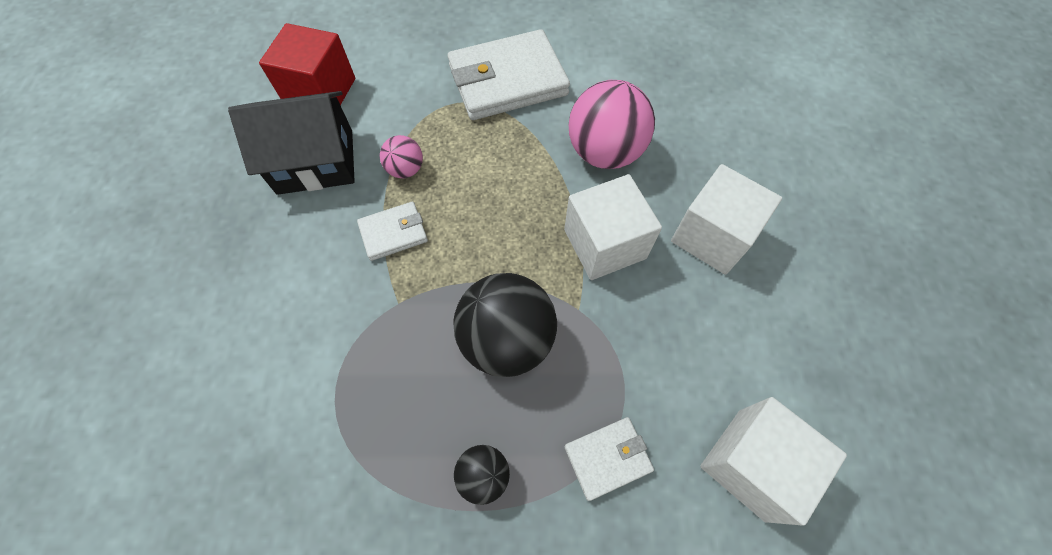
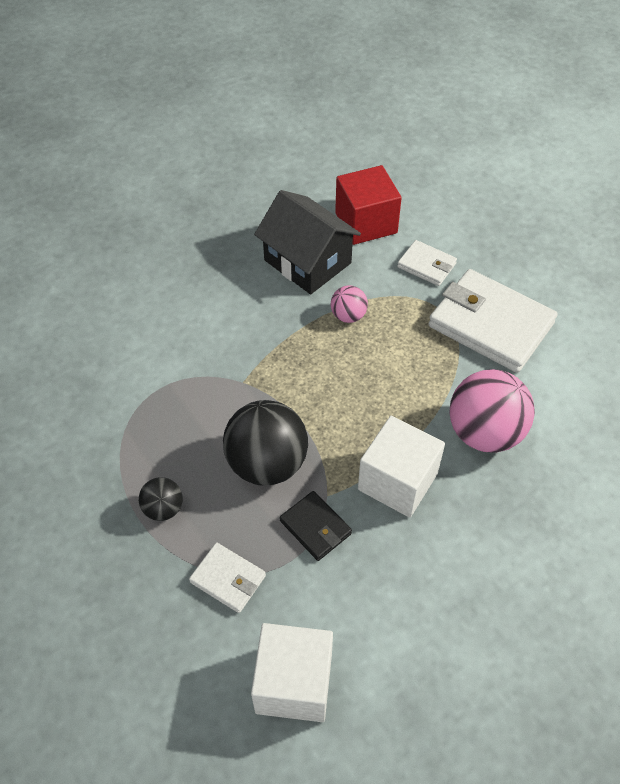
camera: 55 degrees right, 10 degrees down
white wallet [357,202,428,261] -> white wallet moved to [397,240,457,286]
white cube [671,164,782,275] -> none
none -> black wallet [280,491,352,561]

